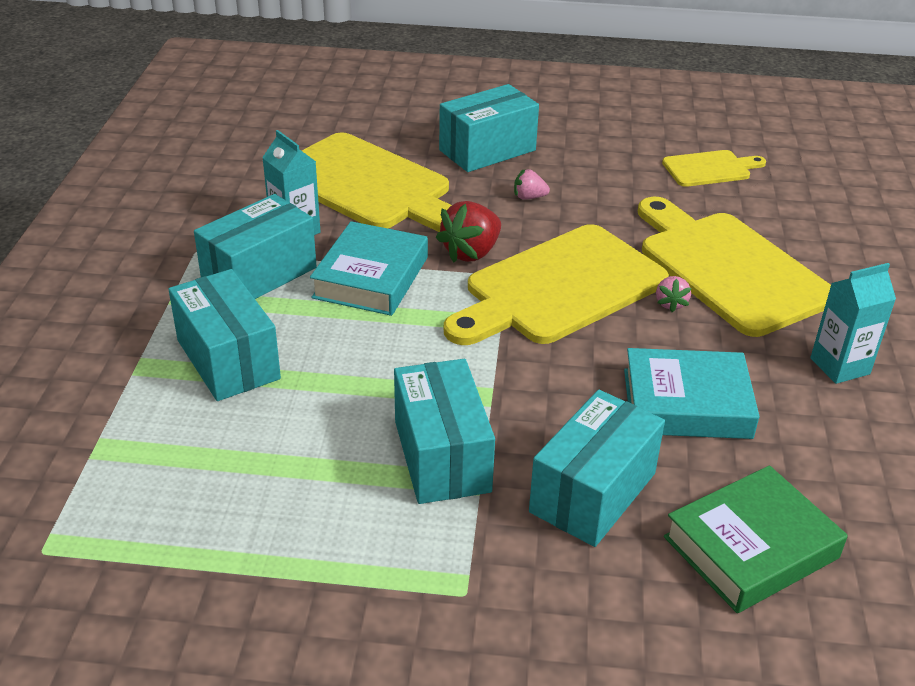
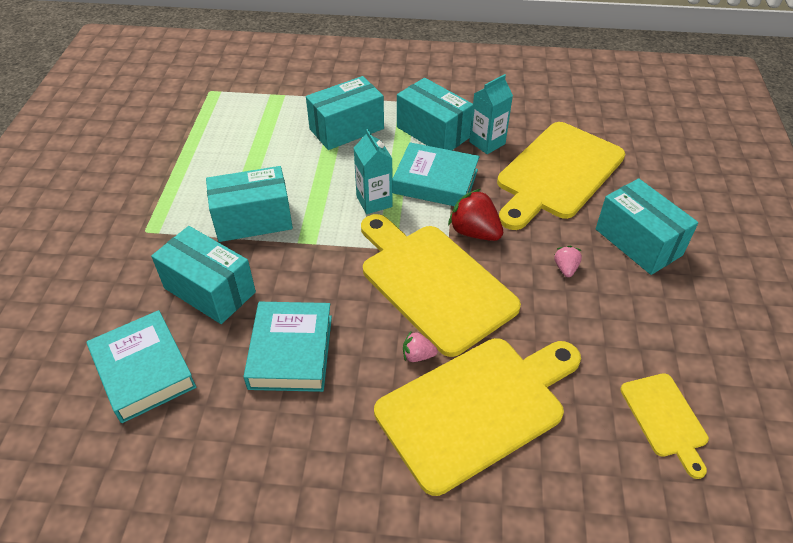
camera: 90 degrees right, 10 degrees up
green book [664,465,848,613] -> turquoise book [87,310,197,423]
turquoise carton [810,263,896,384] -> turquoise carton moved to [354,129,393,214]

